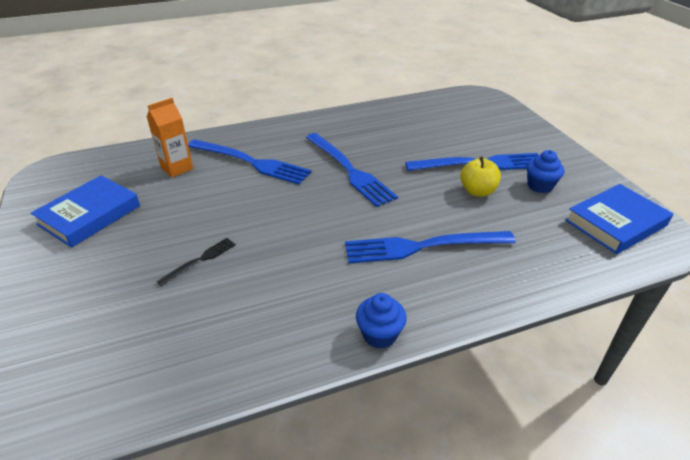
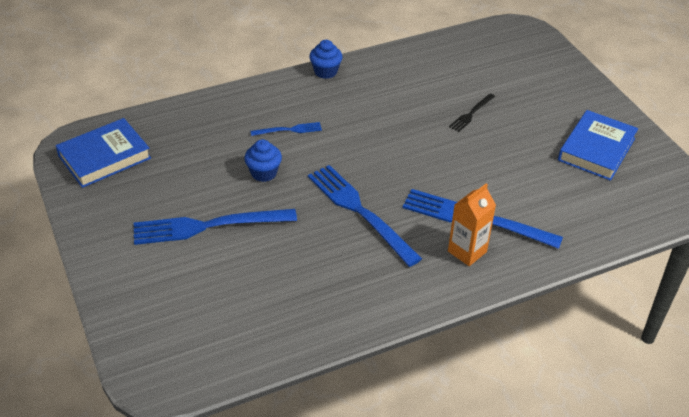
camera: 175 degrees right, 5 degrees up
orange carton [147,98,194,178] -> orange carton moved to [448,183,496,266]
blue fork [345,231,516,263] -> blue fork [251,122,322,136], size x0.49
yellow apple [460,157,501,197] -> none
blue cupcake [526,150,564,193] -> blue cupcake moved to [244,139,282,182]

